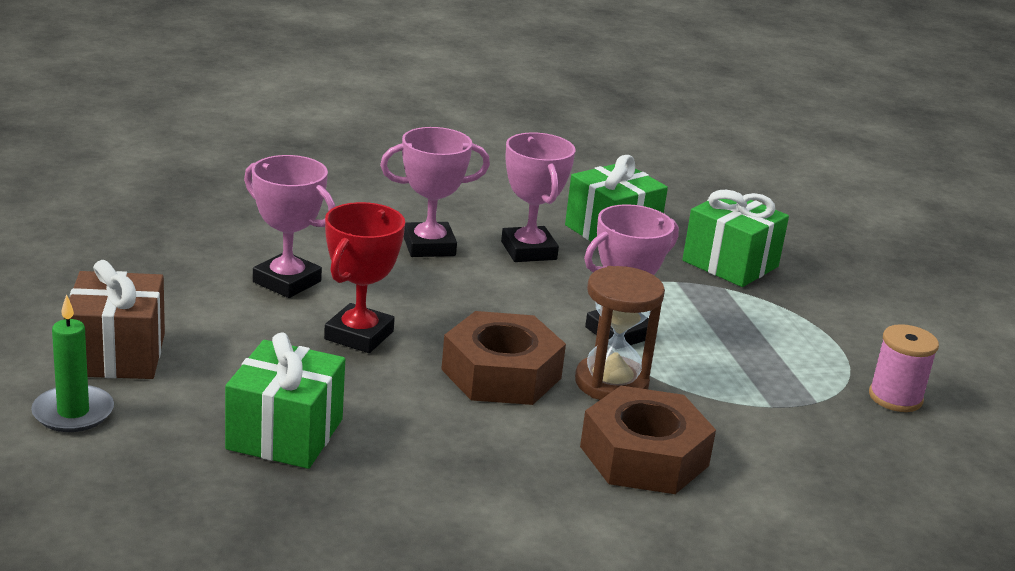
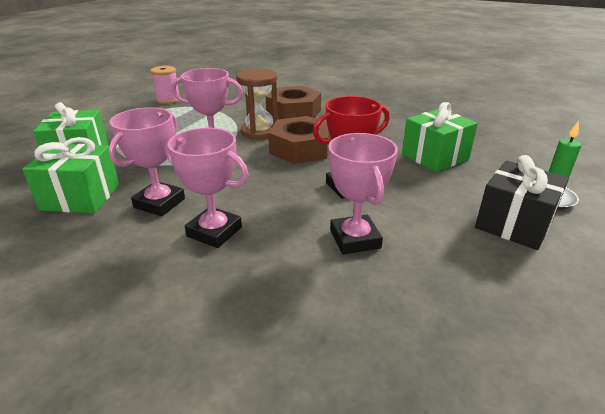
camera: 135 degrees left, 5 degrees up
brown gift [64,260,165,379] -> black gift [475,155,569,250]

